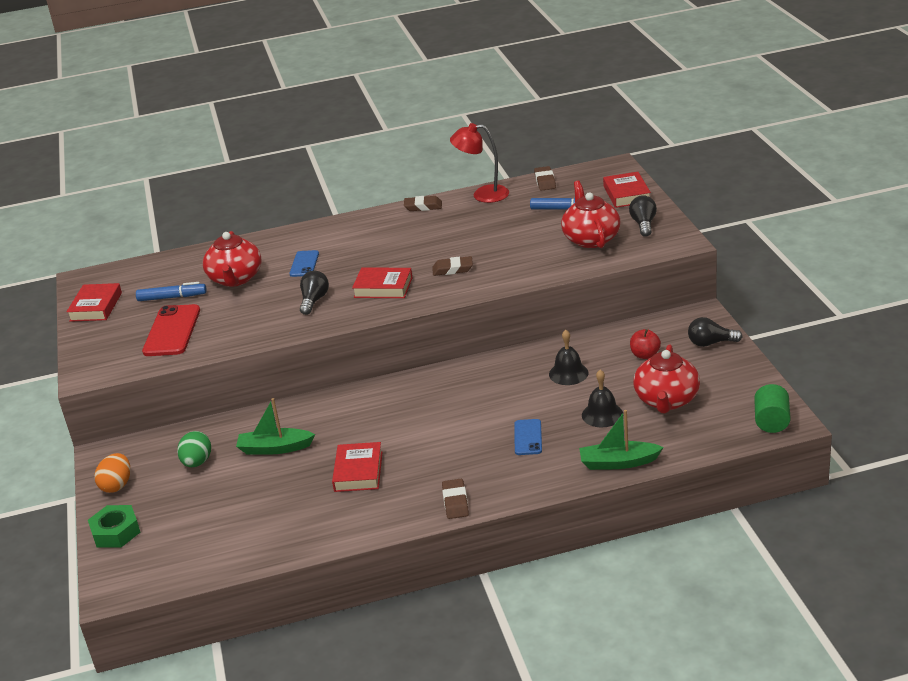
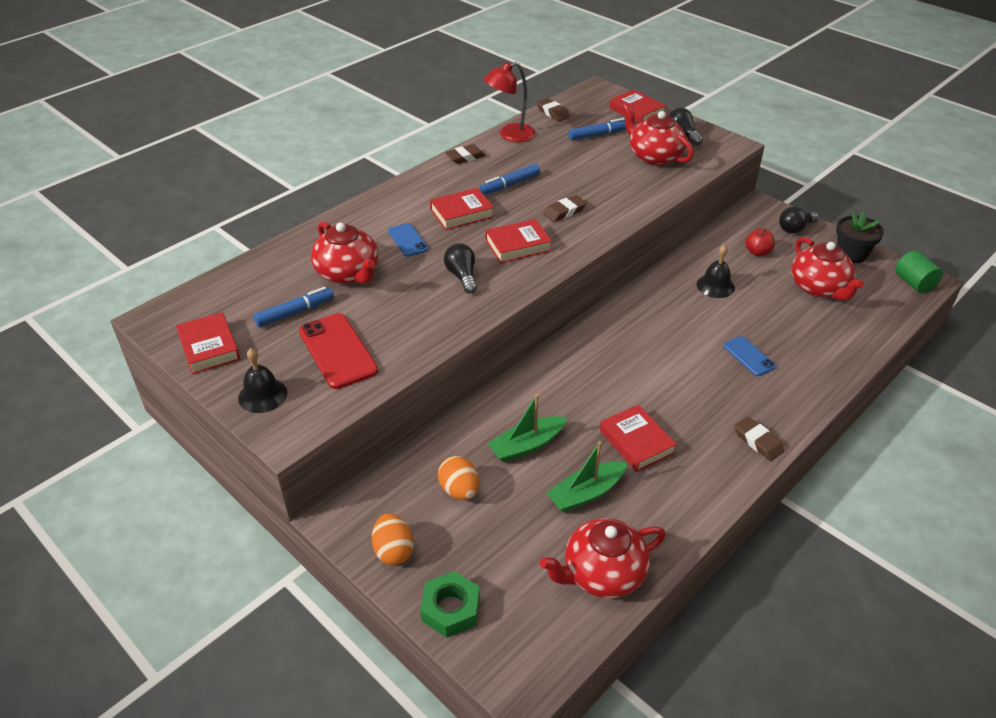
camera: 35 degrees left, 10 degrees up
green egg [177,431,211,467] -> orange egg [438,456,479,500]
green boat [579,410,664,470] -> green boat moved to [546,441,627,512]
black bell [582,370,623,427] -> black bell moved to [238,348,287,413]
none -> red book [430,188,494,230]
none -> blue marker [480,164,540,195]
none -> red teapot [540,518,666,598]
none -> black flower pot [836,211,884,263]

